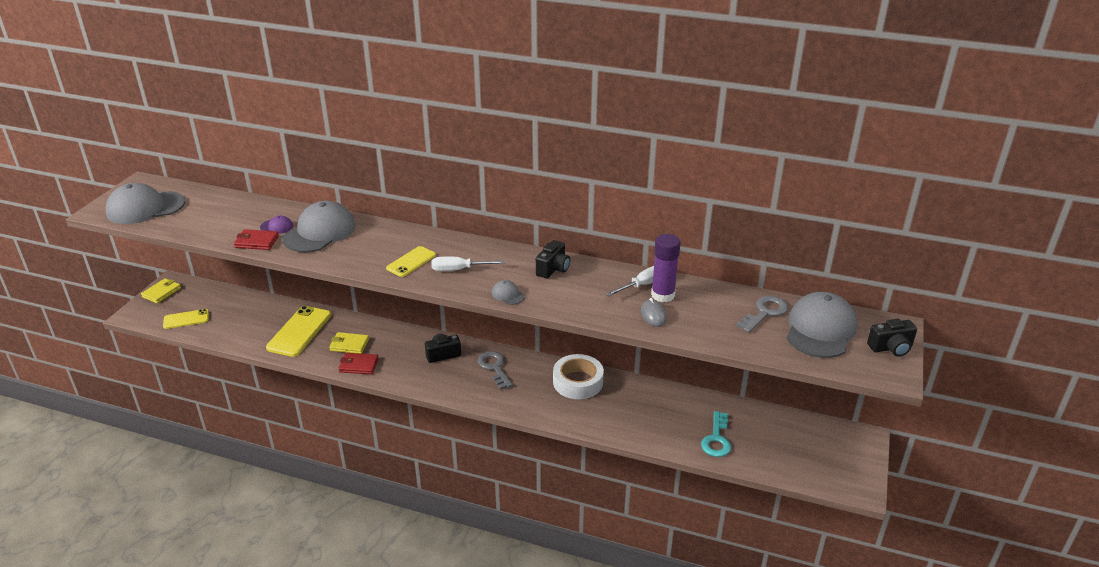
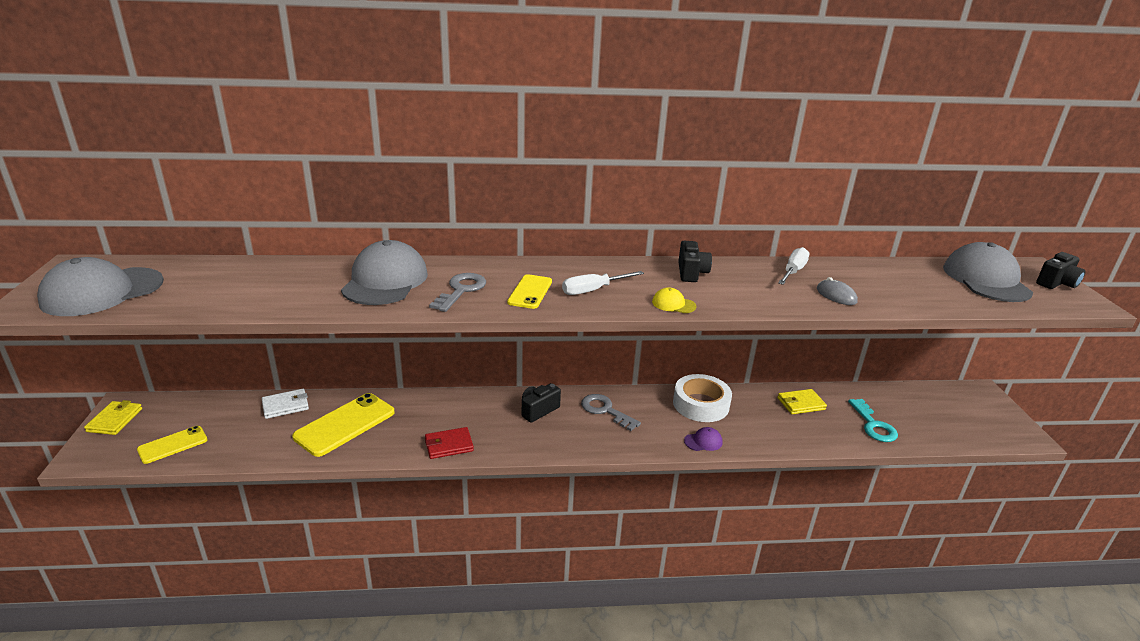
camera: 25 degrees left, 5 degrees down
red wallet [234,229,279,250] -> none
purple cap [260,216,293,234] -> purple cap moved to [684,427,723,451]
yellow phone [266,306,331,357] -> yellow phone turned 45 degrees clockwise [292,393,395,457]
yellow wallet [329,332,369,354] -> yellow wallet moved to [778,389,827,414]
grey cap [492,280,525,305] -> yellow cap [652,287,697,313]
purple glue stick [651,234,681,302] -> none
grey key [736,296,788,333] -> grey key moved to [429,273,486,312]
none -> white wallet [262,389,309,419]

